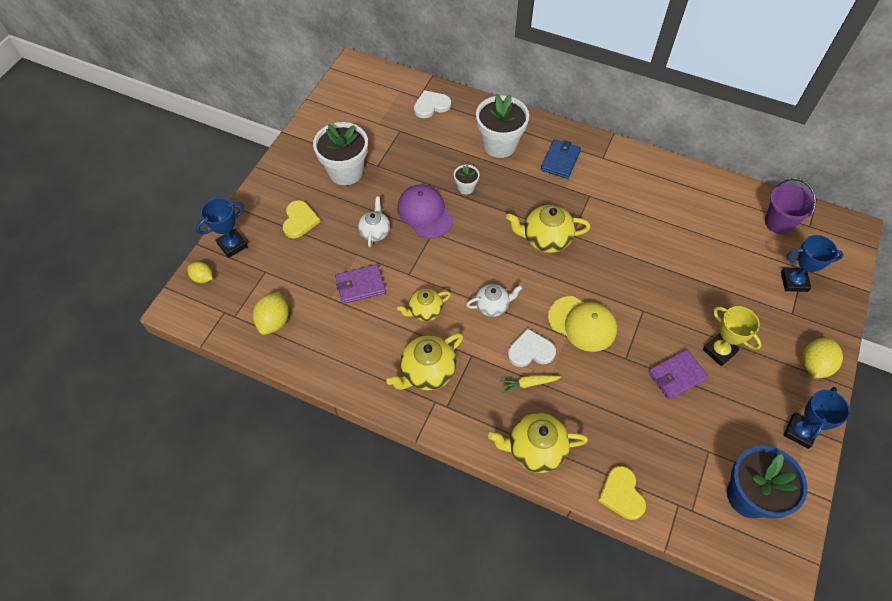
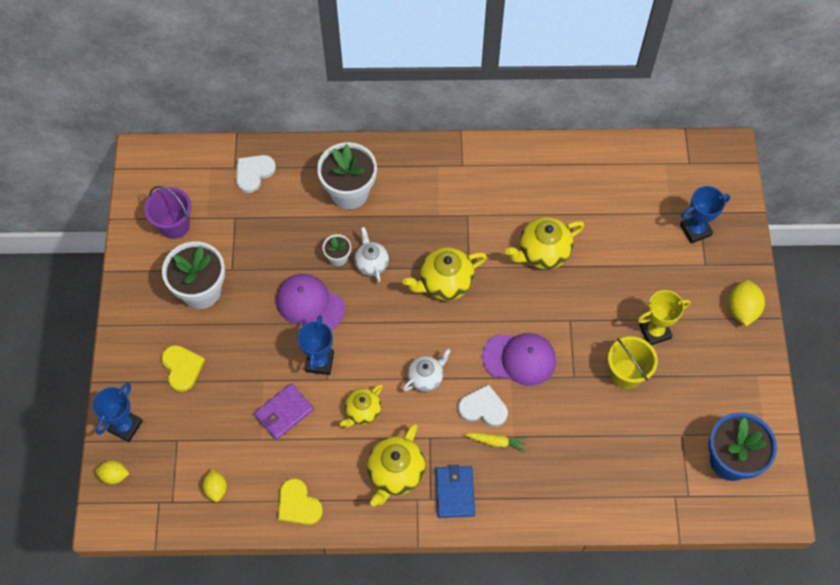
camera: 25 degrees left, 5 degrees up
yellow lemon [253,292,289,335] -> yellow lemon [202,469,227,502], size x0.64
white teapot [358,197,390,247] -> white teapot moved to [354,227,389,283]
yellow teapot [488,413,588,473] -> yellow teapot moved to [505,217,585,269]
yellow carrot [500,375,561,394] -> yellow carrot turned 135 degrees counterclockwise [464,433,527,452]
white heart [508,328,556,367] -> white heart turned 45 degrees clockwise [458,384,508,427]
blue wallet [541,139,581,179] -> blue wallet moved to [436,465,475,518]
yellow cap [548,296,617,352] -> purple cap [482,333,556,386]
yellow heart [598,466,646,520] -> yellow heart moved to [278,478,323,525]
purple wallet [648,350,708,400] -> yellow bucket [608,336,658,389]
yellow trophy [703,306,761,366] -> yellow trophy turned 45 degrees counterclockwise [637,290,691,345]
purple bucket [765,178,816,234] -> purple bucket moved to [144,186,191,239]
blue trophy [784,387,850,449] -> blue trophy moved to [297,315,334,375]

